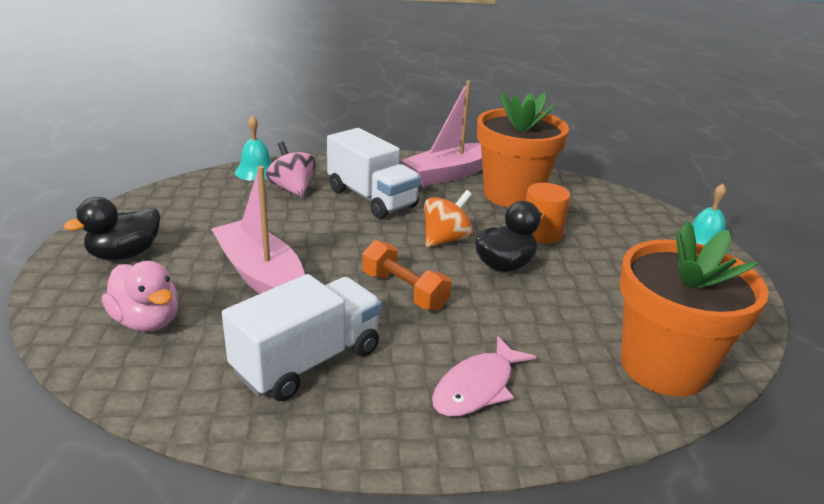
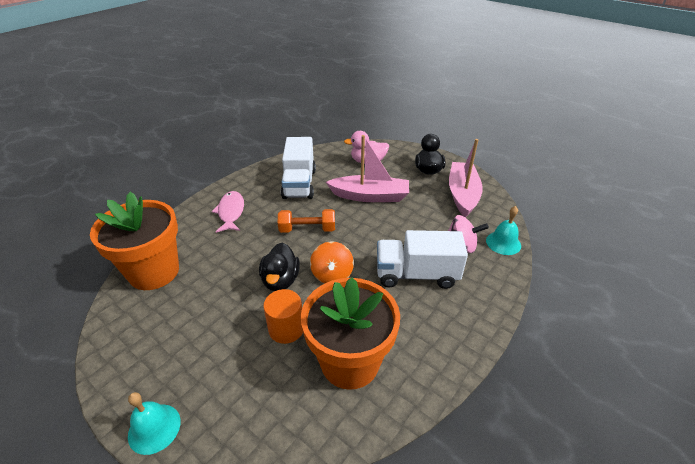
camera: 135 degrees right, 10 degrees up
pink boat [401,80,483,186] -> pink boat moved to [449,139,483,218]

